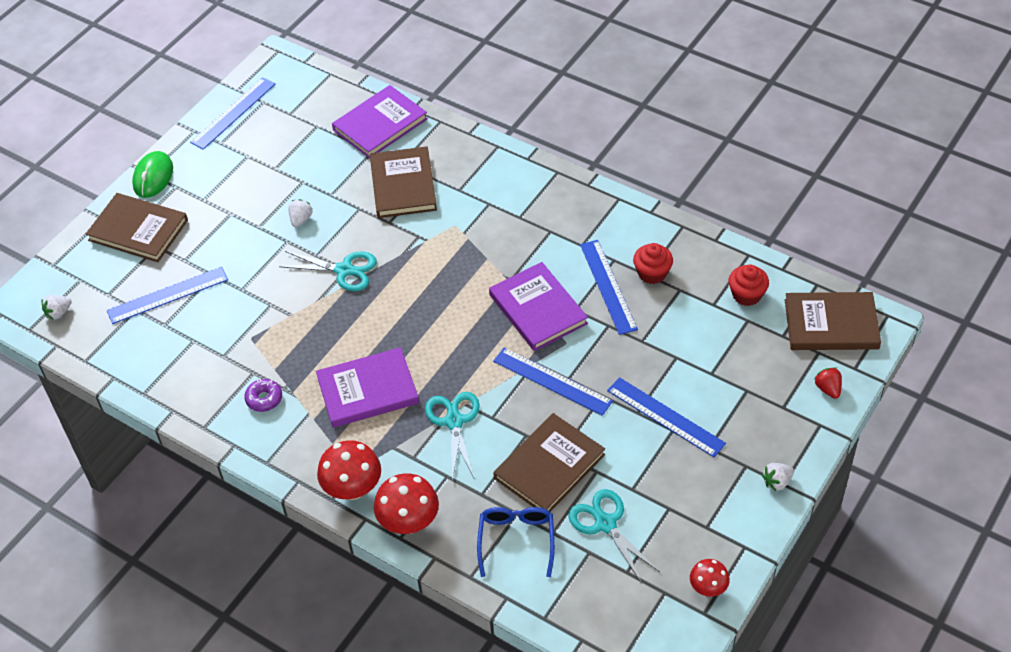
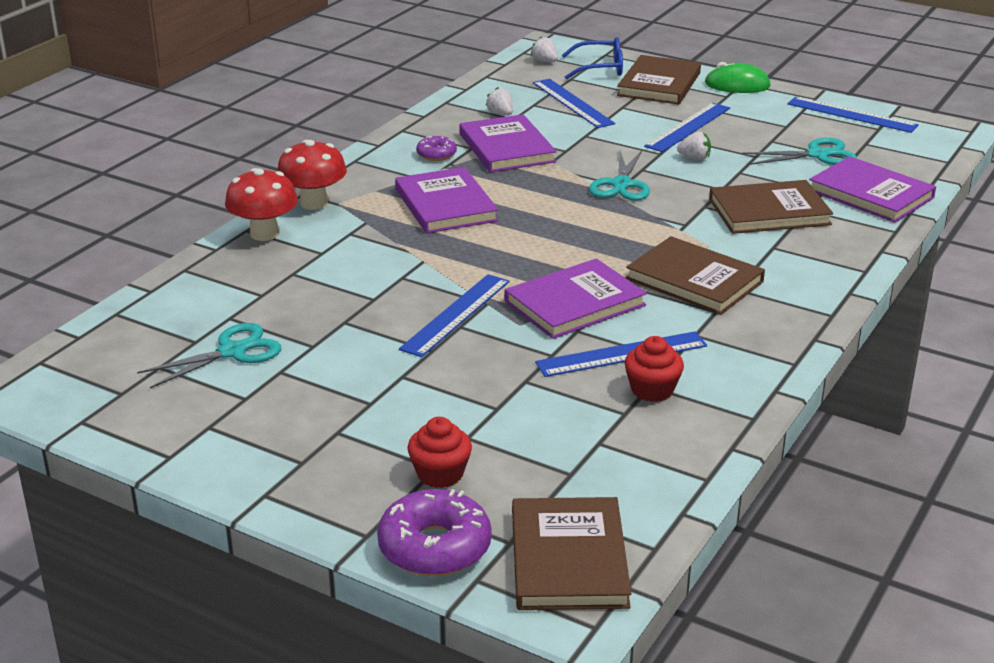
camera: 85 degrees right, 20 degrees down
turquoise scissors [425,392,480,481] -> turquoise scissors moved to [743,138,857,165]
blue glasses [477,507,555,577] -> blue glasses moved to [562,37,623,80]
brown book [493,413,605,512] -> brown book moved to [626,236,765,315]
blue ruler [607,377,726,457] -> blue ruler moved to [644,103,730,152]
red mushroom [690,559,730,597] -> none
red cupcake [729,264,769,306] -> red cupcake moved to [407,417,472,488]
white strawberry [762,463,794,491] -> white strawberry moved to [486,87,513,116]
red strawberry [814,367,842,399] -> purple donut [377,489,492,576]
none -> purple book [459,114,557,172]

